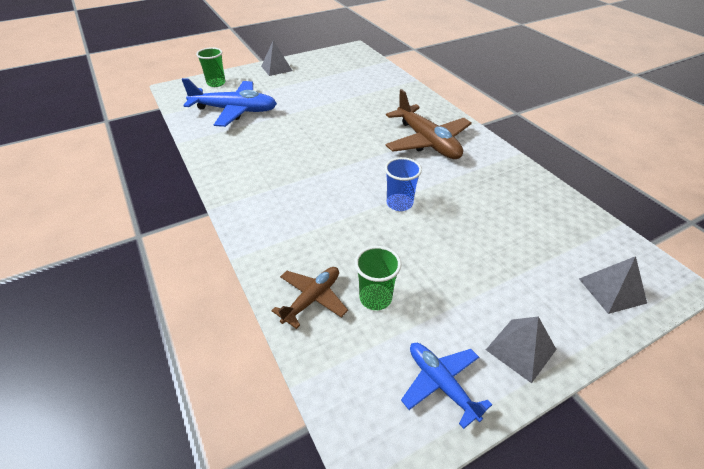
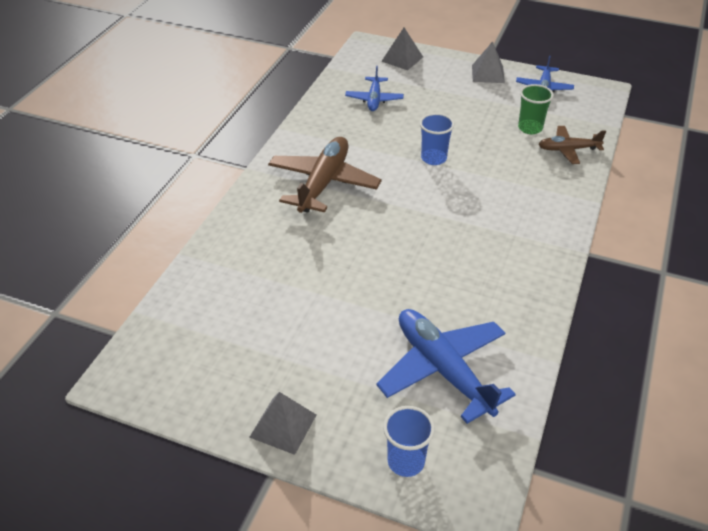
camera: 130 degrees left, 0 degrees up
green cup [196,47,225,87] -> blue cup [383,406,435,477]
none -> blue plane [345,66,404,111]

